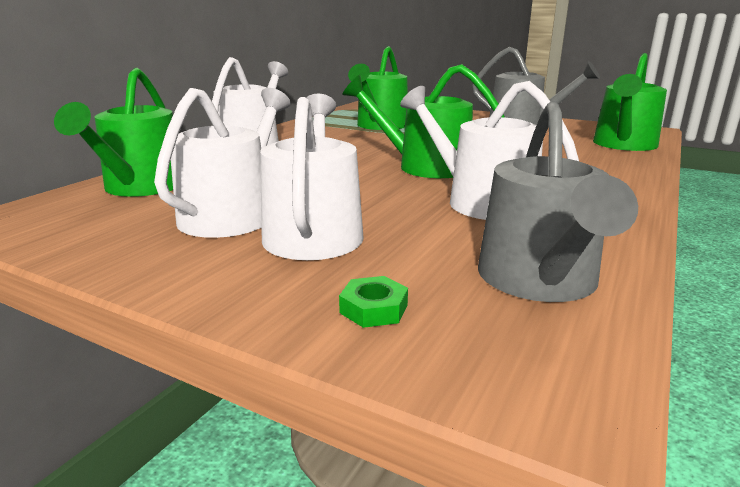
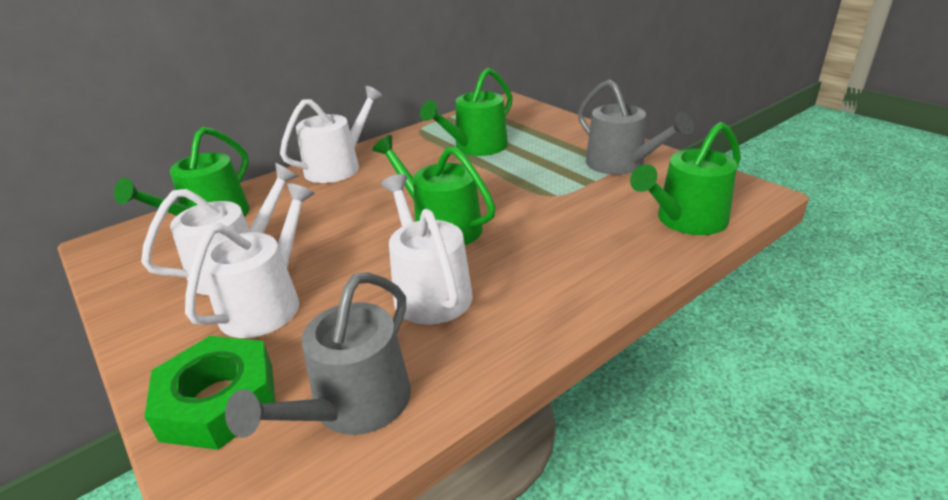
camera: 25 degrees right, 10 degrees up
green nut [339,276,408,328] -> green nut [144,336,275,450], size x2.45

